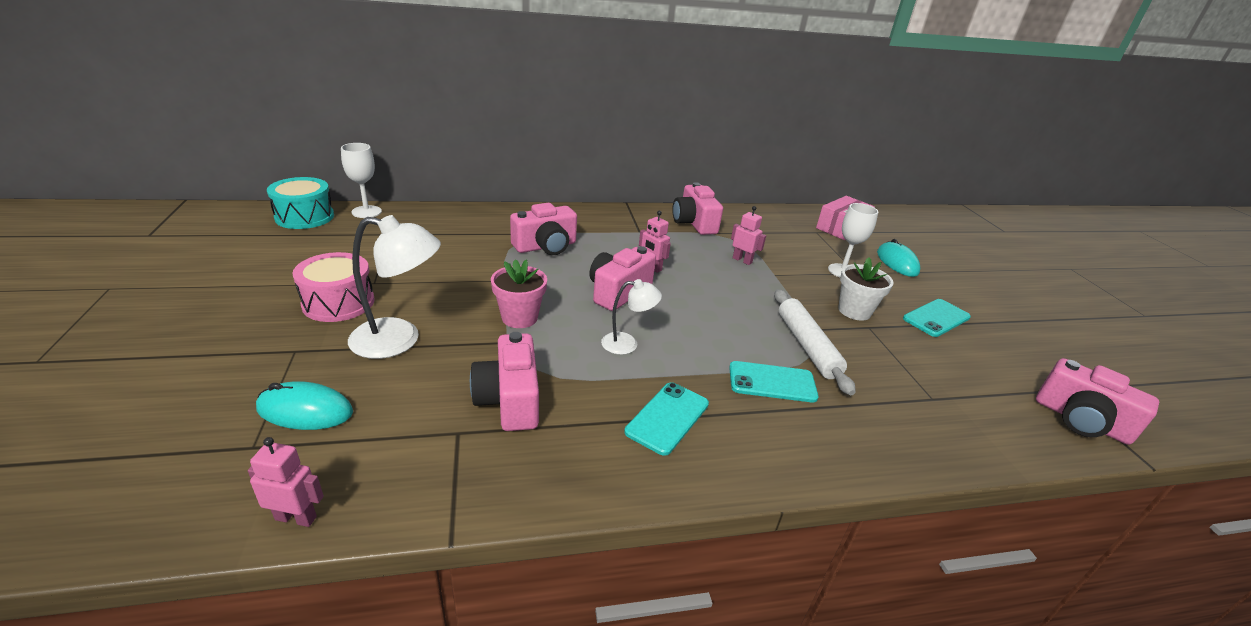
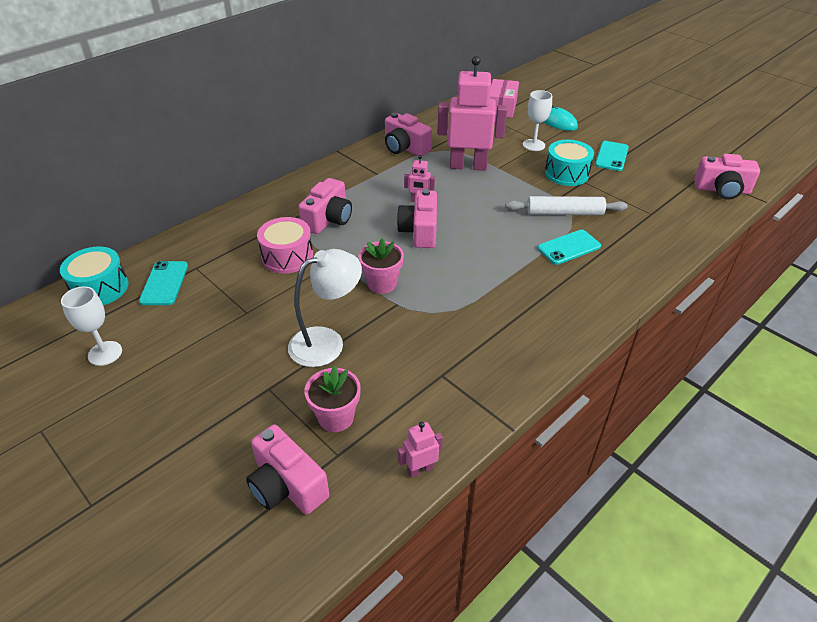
camera: 30 degrees left, 10 degrees up
turquoise mouse [256,381,353,430] -> pink flower pot [305,366,361,432]
pink drum [292,252,374,322] -> pink drum moved to [257,217,313,274]
white goblet [341,143,382,218] -> white goblet moved to [61,286,122,366]
pink camera [470,332,539,431] -> pink camera moved to [246,425,329,514]
white lamp [601,279,662,355] -> none
turquoise phone [624,382,709,456] -> turquoise phone moved to [139,261,188,305]
pink robot [731,206,766,265] -> pink robot [437,56,507,171], size x2.31
white rolling pin [774,289,856,395] -> white rolling pin turned 45 degrees counterclockwise [505,196,628,215]
white flower pot [838,257,894,321] -> turquoise drum [545,140,594,186]

